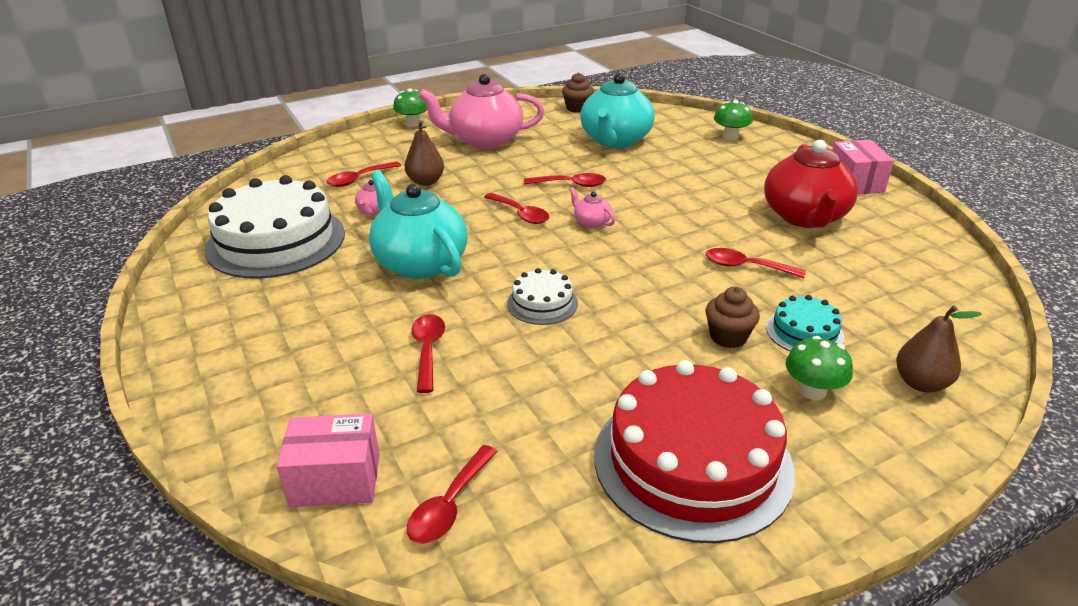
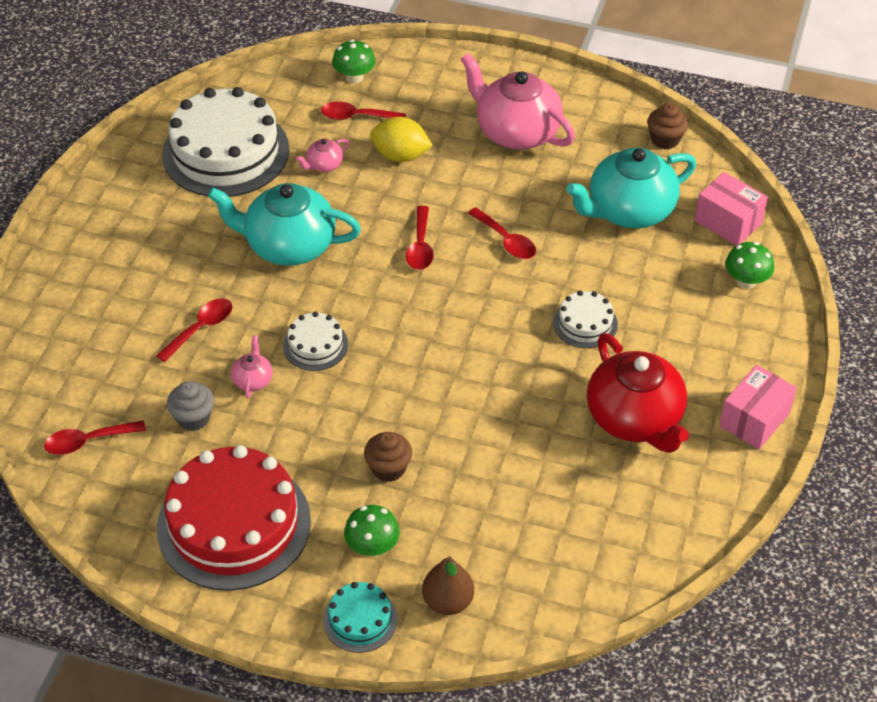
camera: 45 degrees right, 15 degrees up
pink box [277,413,380,507] -> pink box moved to [695,172,768,246]
turquoise teapot [369,171,468,279] -> turquoise teapot turned 90 degrees counterclockwise [208,183,361,266]
green mushroom [393,88,427,127] -> green mushroom moved to [332,39,376,84]
brown pear [405,121,444,186] -> yellow lemon [370,117,433,162]
pink teapot [569,187,615,228] -> pink teapot moved to [231,335,273,399]
red spoon [706,248,806,278] -> none
red teapot [764,140,858,228] -> red teapot turned 75 degrees counterclockwise [587,333,689,453]
turquoise cake [766,295,844,351] -> turquoise cake moved to [323,582,397,653]
none -> grey cupcake [167,381,214,431]
none -> white cake [553,291,618,348]

